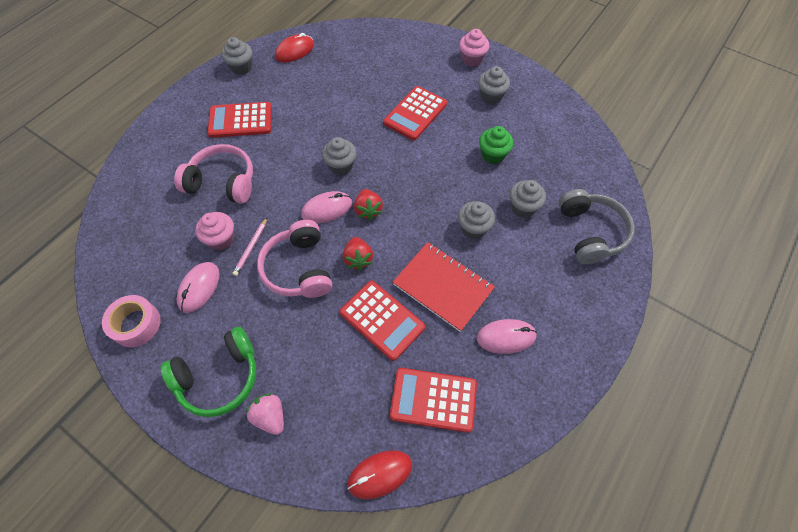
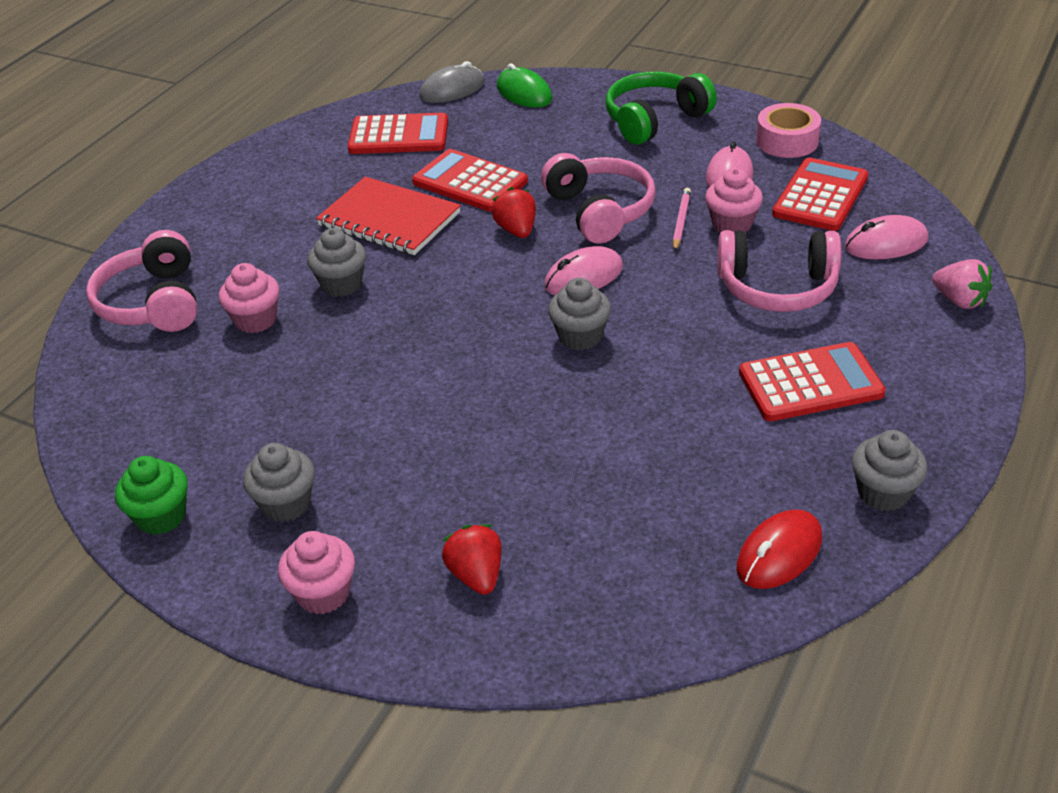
camera: 175 degrees right, 20 degrees down
pink strawberry [246,393,284,435] -> pink strawberry moved to [932,259,992,309]
red mouse [347,450,412,499] -> grey mouse [419,61,485,103]
red strawberry [354,189,383,220] -> red strawberry moved to [442,524,502,595]
red calculator [384,86,447,140] -> red calculator moved to [772,158,868,231]
pink mouse [477,319,537,354] -> pink mouse moved to [845,215,928,259]
green cupcake [479,126,513,164] -> green cupcake moved to [115,456,188,535]
grey cupcake [509,180,546,218] -> pink cupcake [219,263,280,333]
grey headphones [558,189,635,265] -> pink headphones [86,230,197,332]
none -> green mouse [497,63,552,108]

